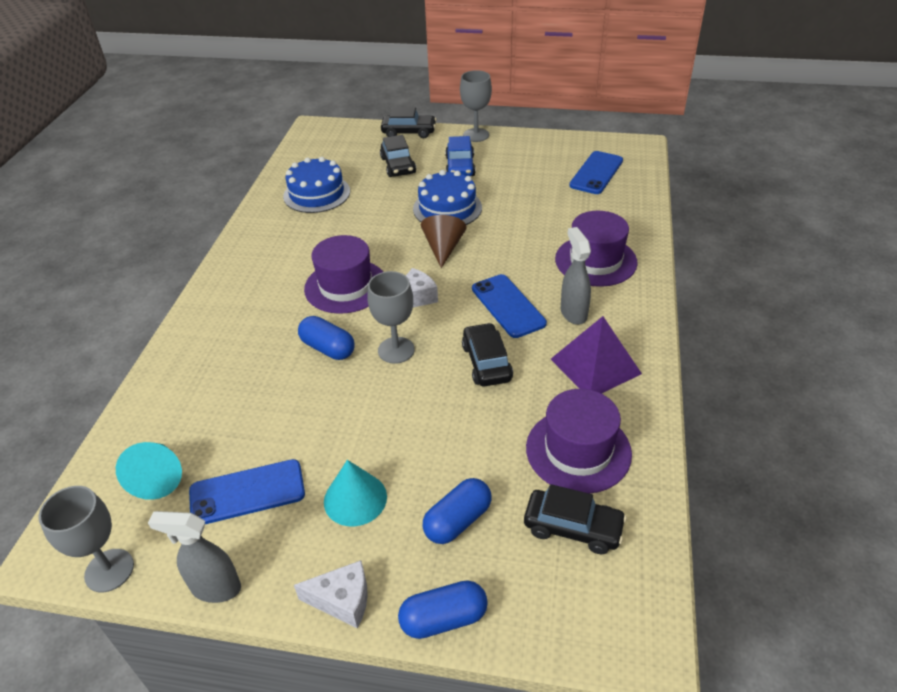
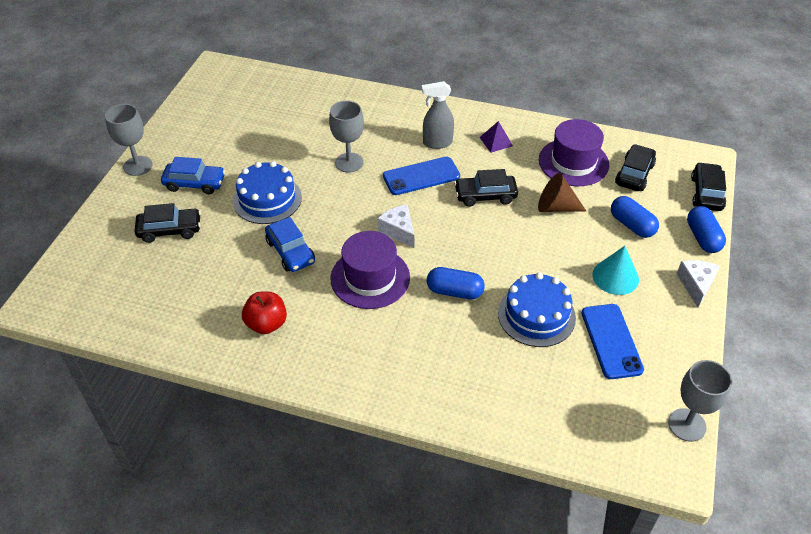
camera: 85 degrees left, 5 degrees up
turquoise cone [116,442,182,500] -> none
grey spray bottle [148,511,241,603] -> none
blue cake [283,157,350,213] -> blue cake moved to [498,272,576,347]
blue capsule [298,316,355,360] -> blue capsule turned 60 degrees clockwise [427,267,485,299]
grey goblet [367,271,415,364] -> grey goblet moved to [329,101,364,173]
black car [381,107,437,138] -> black car moved to [691,162,726,211]
brown cone [421,215,467,268] -> brown cone moved to [538,173,586,212]
purple pyramid [551,316,642,394] -> purple pyramid [479,121,513,153], size x0.54
purple hat [555,211,638,287] -> none
blue phone [569,151,623,194] -> none
none -> red apple [242,291,287,334]
none -> blue car [265,217,315,272]

